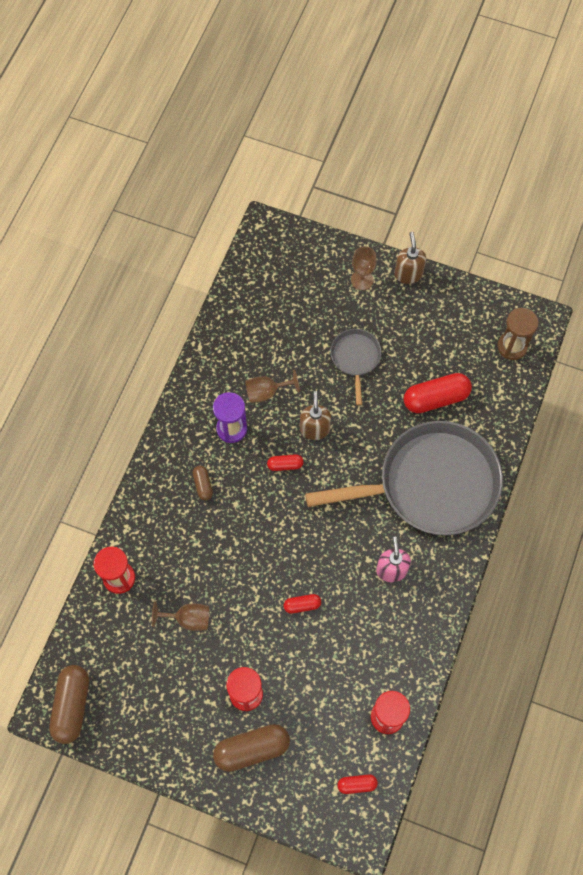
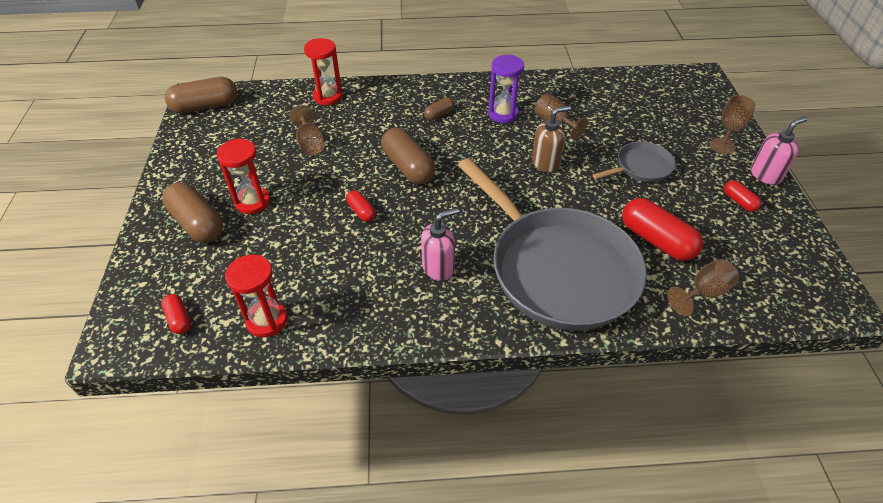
camera: 65 degrees right, 20 degrees down
red capsule [267,454,304,471] -> red capsule moved to [724,180,761,212]
brown soap dispenser [395,232,426,284] -> pink soap dispenser [751,116,808,185]
brown hourglass [497,308,539,360] -> none
none -> brown capsule [381,128,435,184]
none -> brown goblet [667,259,739,316]

